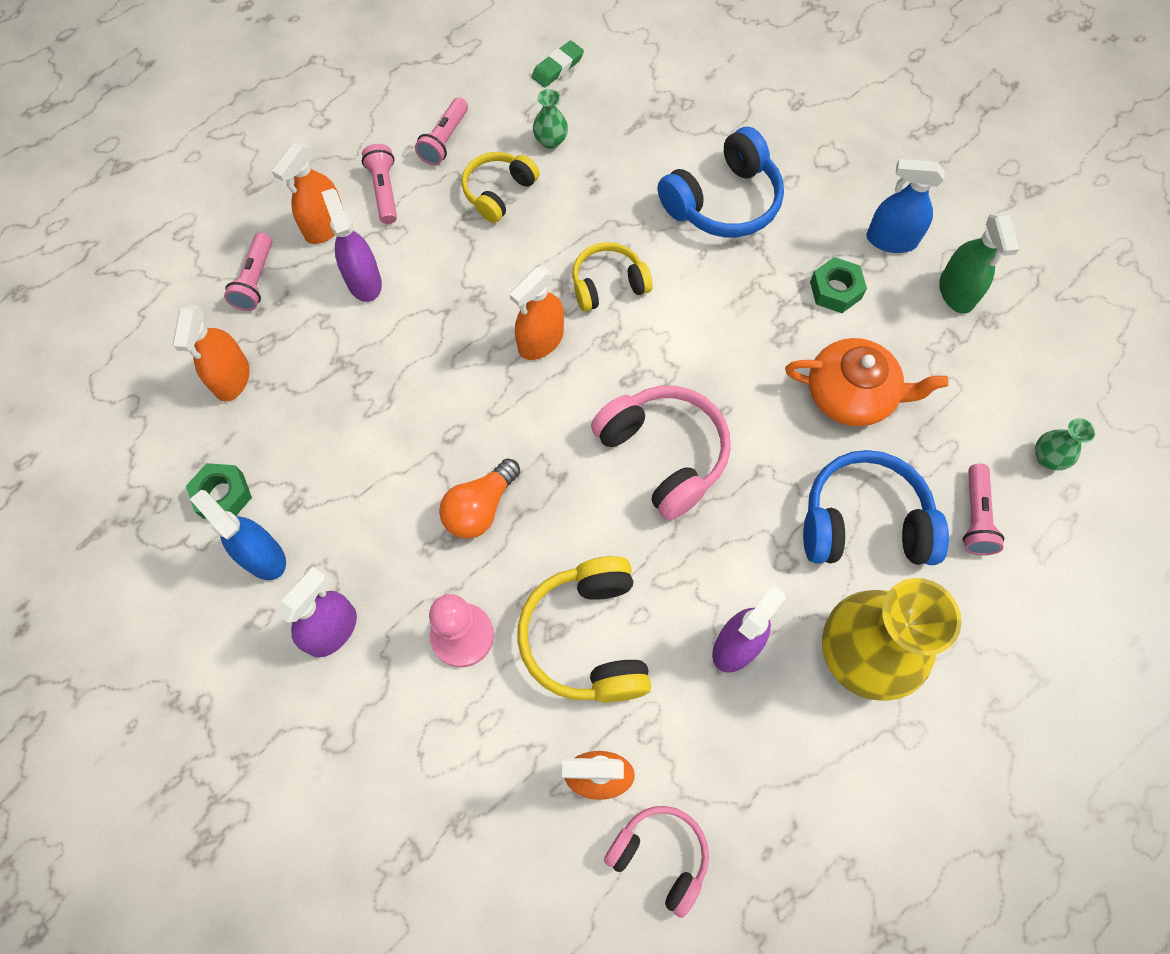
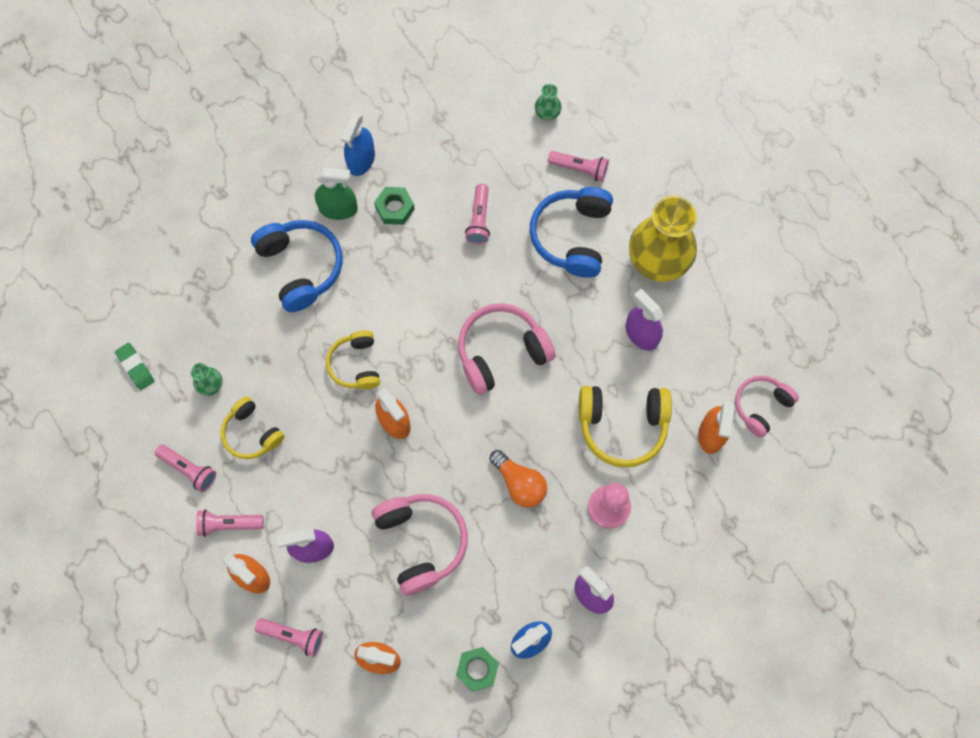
camera: 80 degrees left, 5 degrees up
orange teapot [785,338,949,427] -> pink flashlight [465,184,490,244]
green spray bottle [939,213,1019,314] -> green spray bottle moved to [315,168,358,220]
none -> pink headphones [372,494,468,595]

